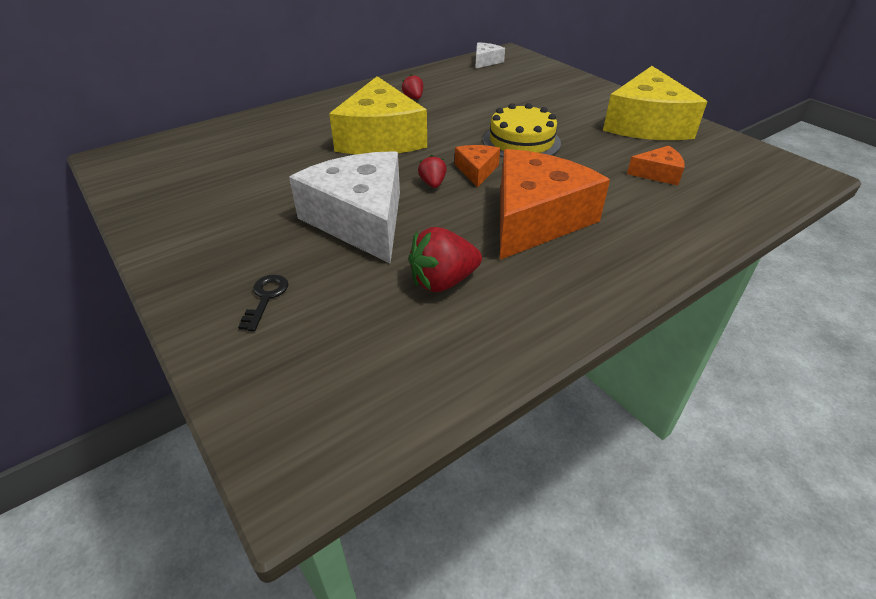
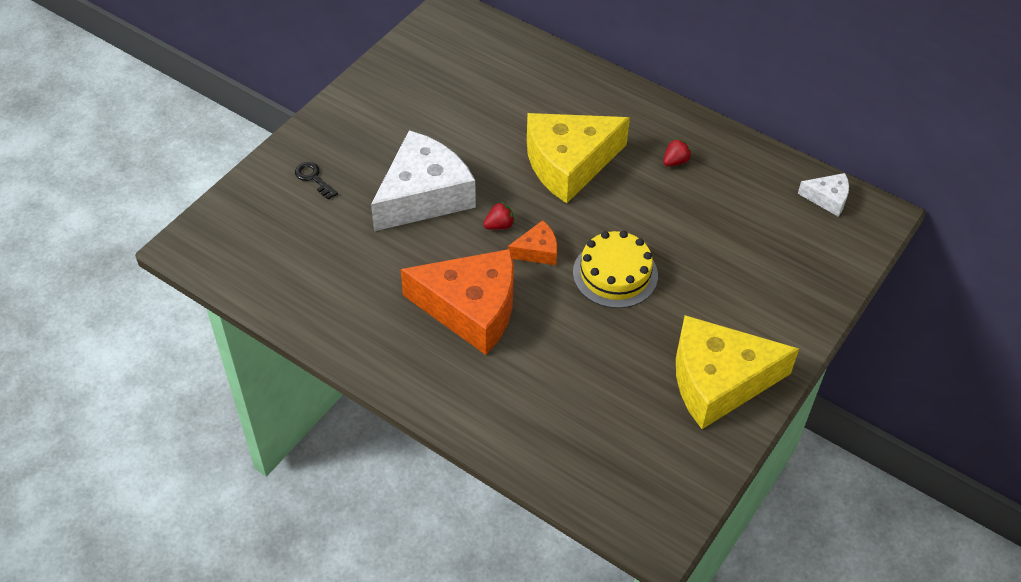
camera: 70 degrees right, 10 degrees up
black key [238,274,288,331] -> black key turned 120 degrees counterclockwise [295,162,338,200]
red strawberry [409,227,482,292] -> none
orange cheese [627,146,685,185] -> none

